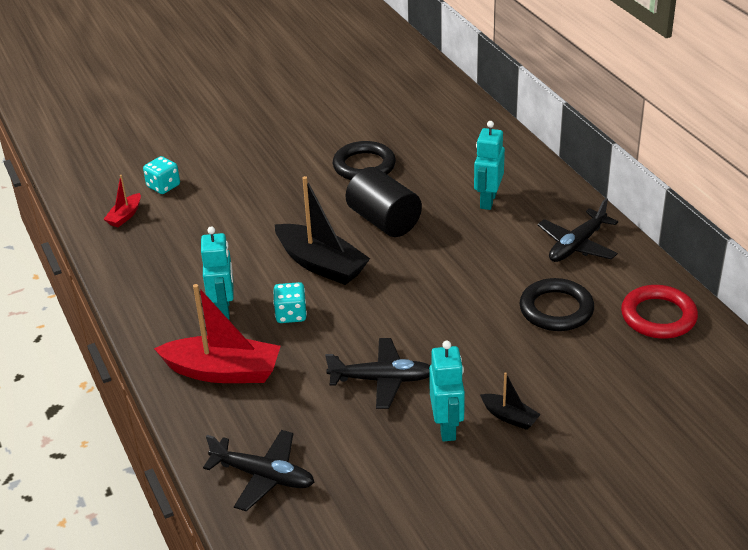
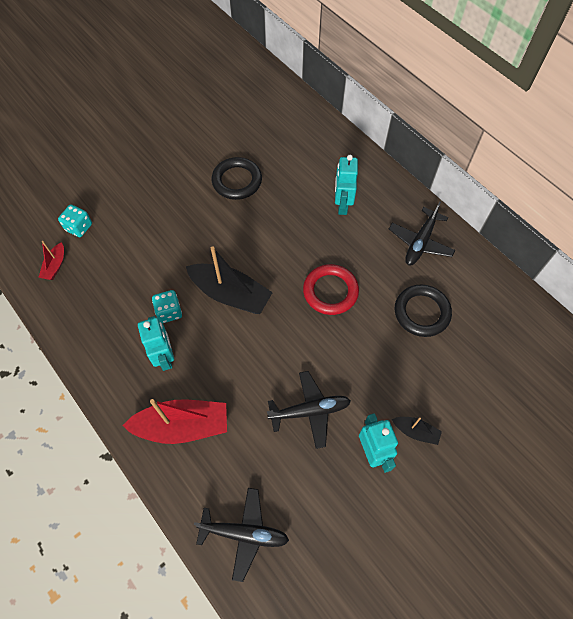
camera: 15 degrees left, 25 degrees up
turquoise dice [273,282,307,323] -> turquoise dice moved to [152,290,182,323]
black cylinder [346,167,422,237] -> none
red ring [621,285,698,339] -> red ring moved to [303,264,359,315]

